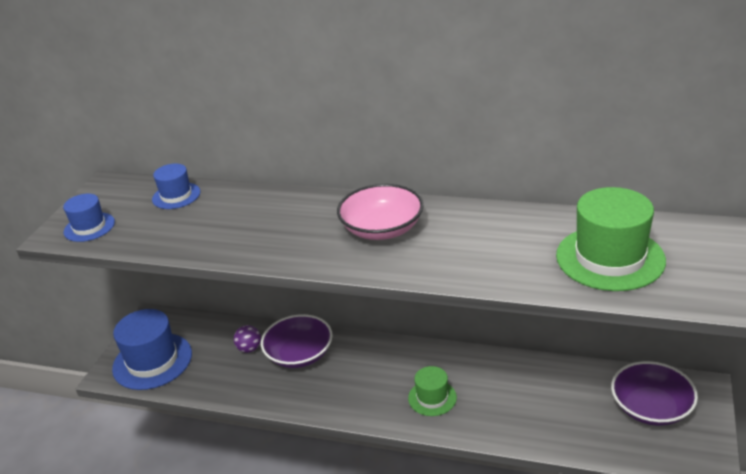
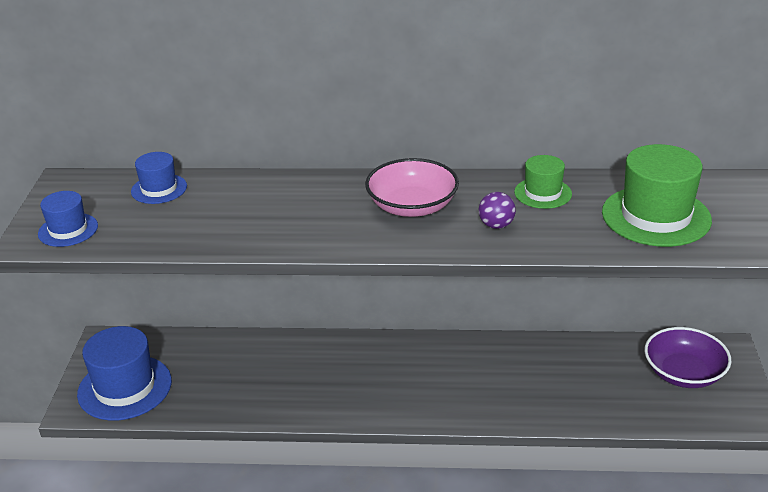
camera: 15 degrees left, 0 degrees up
purple ball [234,325,261,353] -> purple ball moved to [479,192,516,229]
purple bowl [261,314,333,368] -> none
green hat [408,366,457,416] -> green hat moved to [514,155,572,209]

